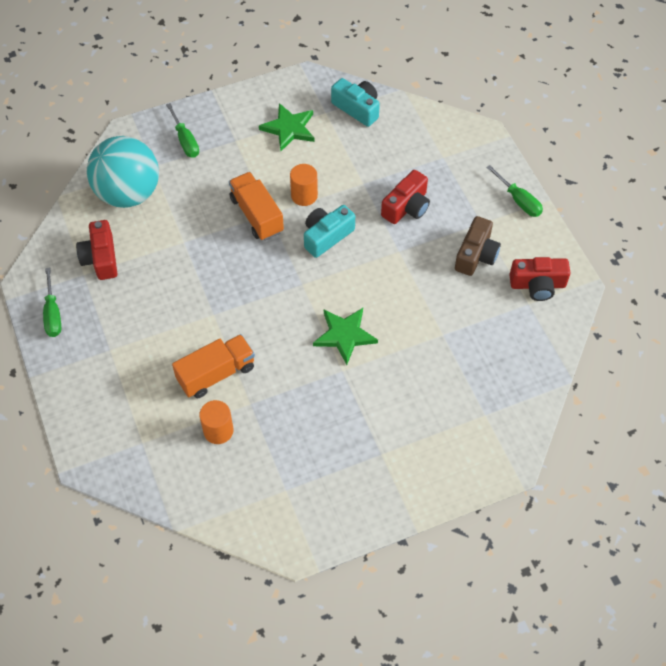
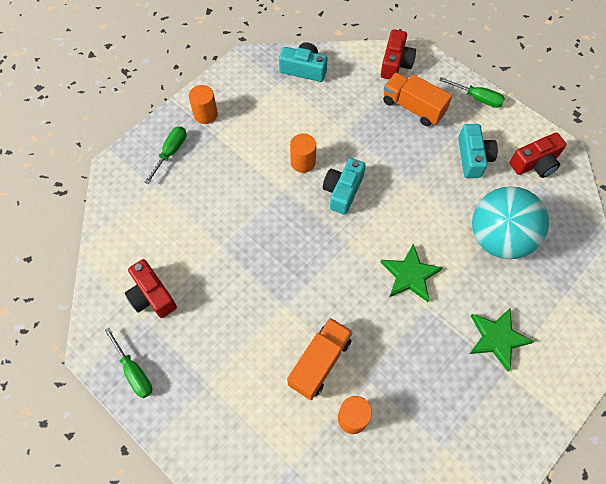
camera: 25 degrees left, 5 degrees up
turquoise ball [87,136,159,208] -> turquoise ball moved to [472,186,549,259]
green screwdriver [166,103,199,158] -> green screwdriver turned 105 degrees counterclockwise [145,126,186,184]
orange truck [229,172,284,241] -> orange truck moved to [383,73,452,126]
green star [259,103,314,151] -> green star moved to [470,308,534,372]
red camera [381,170,430,224] -> red camera moved to [381,29,416,79]
brown camera [455,216,501,276] -> turquoise camera [458,124,498,178]
none -> orange cylinder [189,85,218,124]

